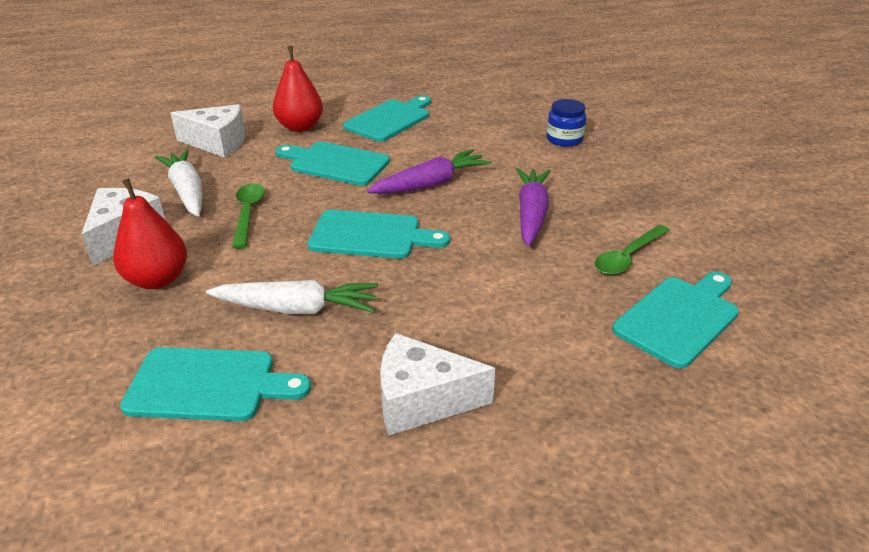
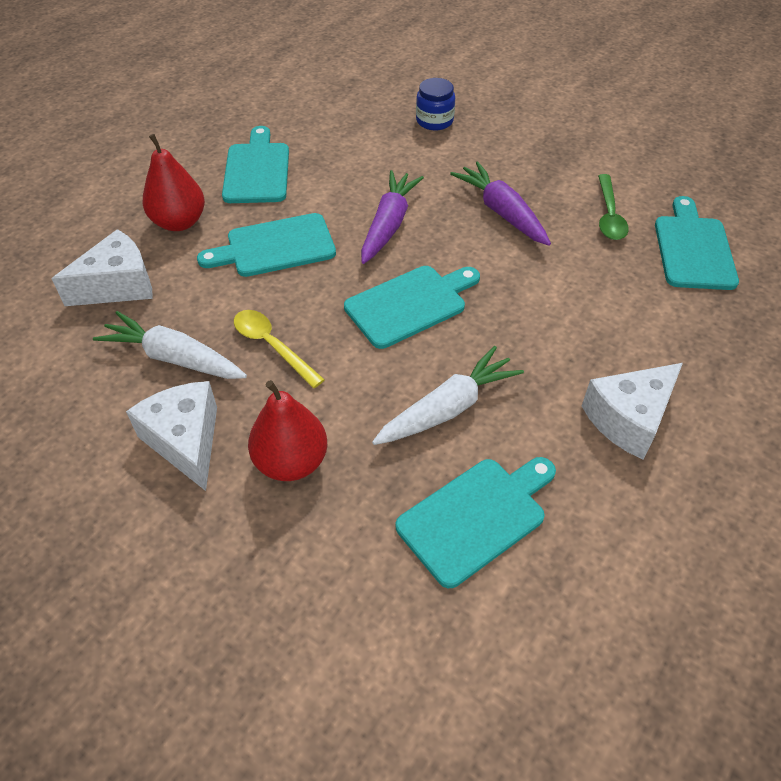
camera: 40 degrees left, 15 degrees up
green spoon [232,183,265,249] -> yellow spoon [234,310,325,388]

